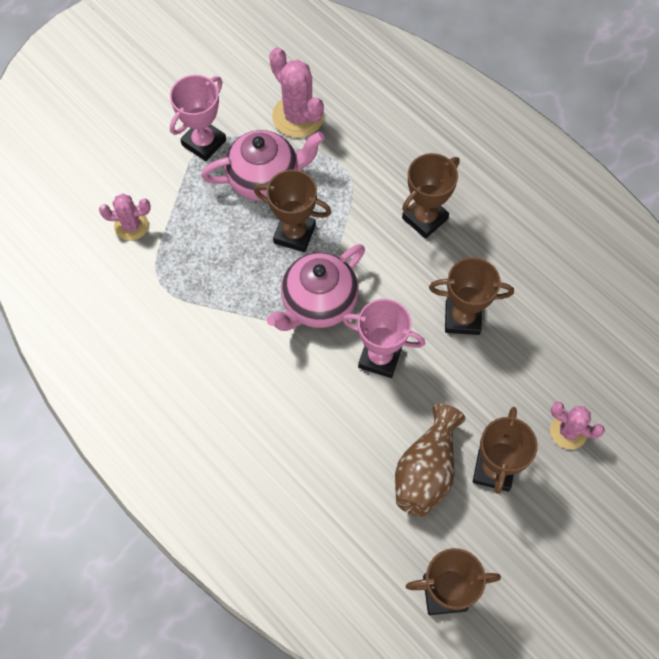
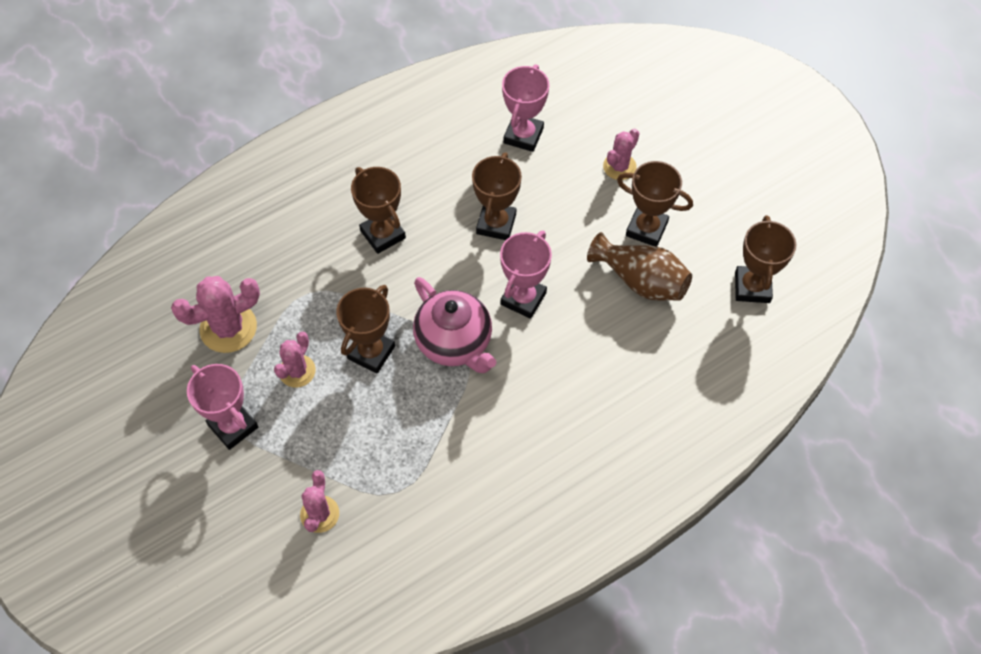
camera: 80 degrees left, 5 degrees down
pink teapot [201,130,325,201] -> pink cactus [274,332,316,388]
none -> pink trophy [502,64,549,152]

